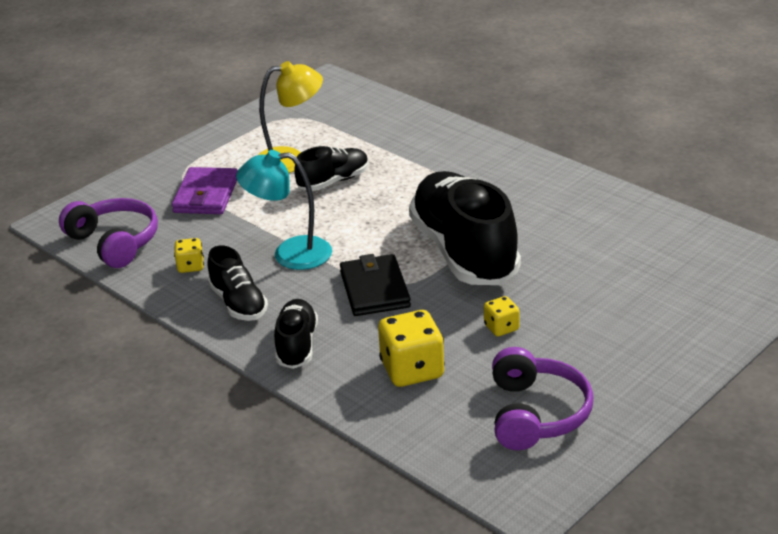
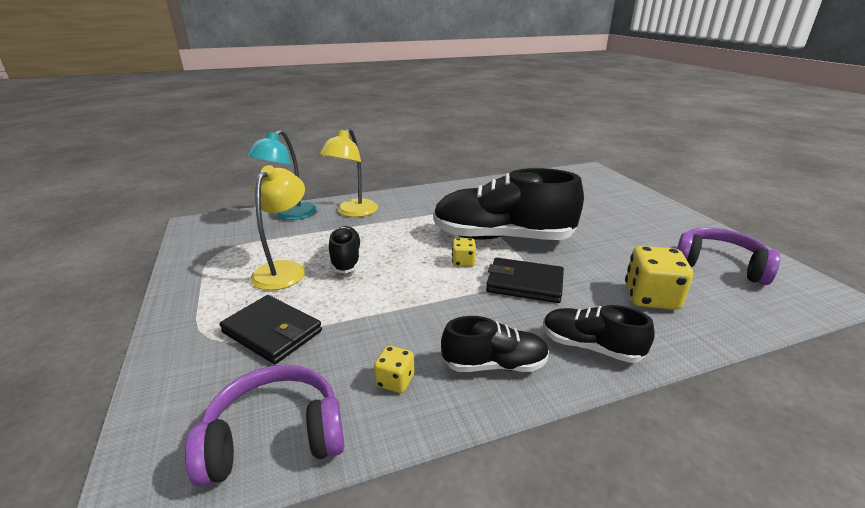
camera: 65 degrees left, 5 degrees down
purple wallet [172,167,238,214] -> black wallet [220,295,322,364]
turquoise lamp [236,150,332,270] -> turquoise lamp moved to [247,130,317,220]
yellow dice [484,296,520,336] -> yellow dice moved to [452,238,476,267]
none -> yellow lamp [319,128,378,217]

